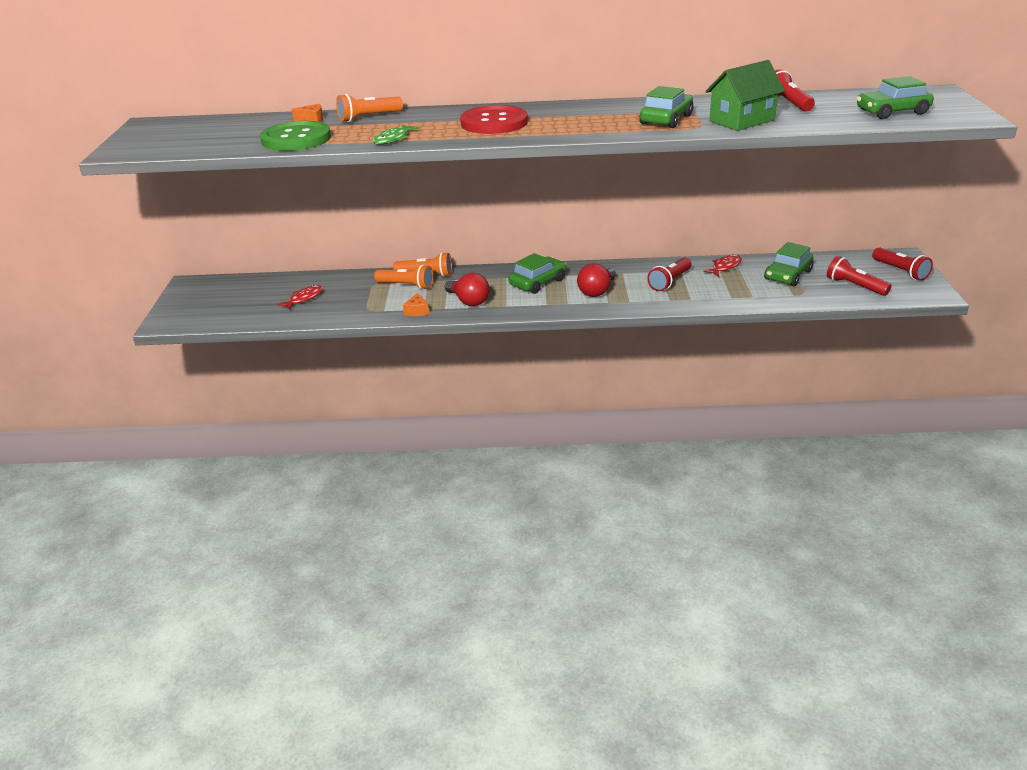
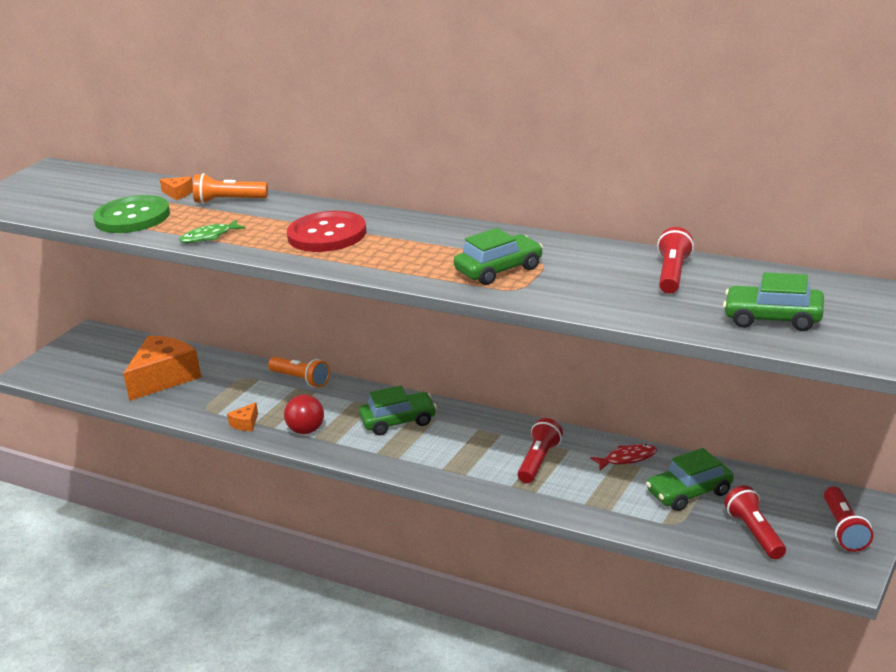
camera: 30 degrees right, 5 degrees down
red fish [277,285,323,310] -> orange cheese [123,335,201,401]
orange flashlight [374,265,434,290] -> none
red light bulb [577,263,616,297] -> none
red flashlight [647,258,691,291] -> red flashlight turned 135 degrees clockwise [518,418,563,483]
green house [706,60,785,131] -> none

